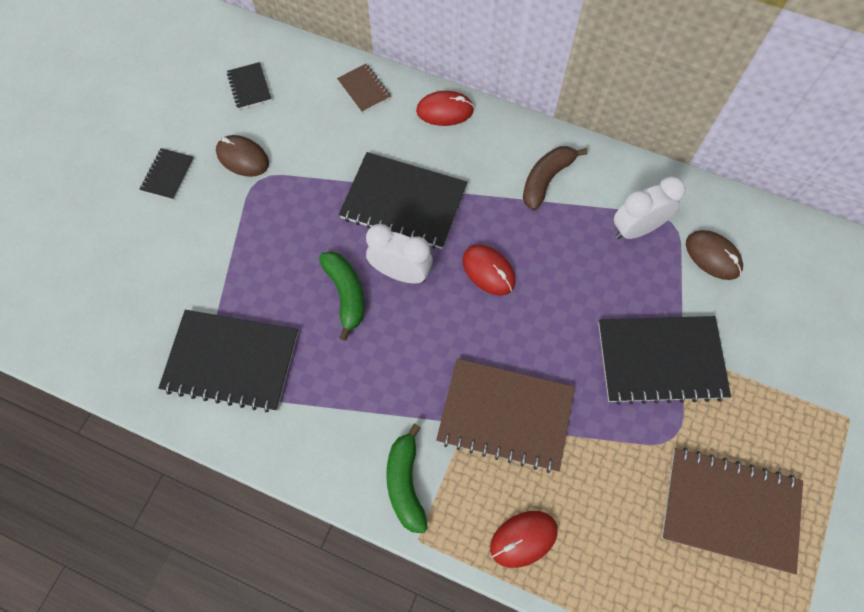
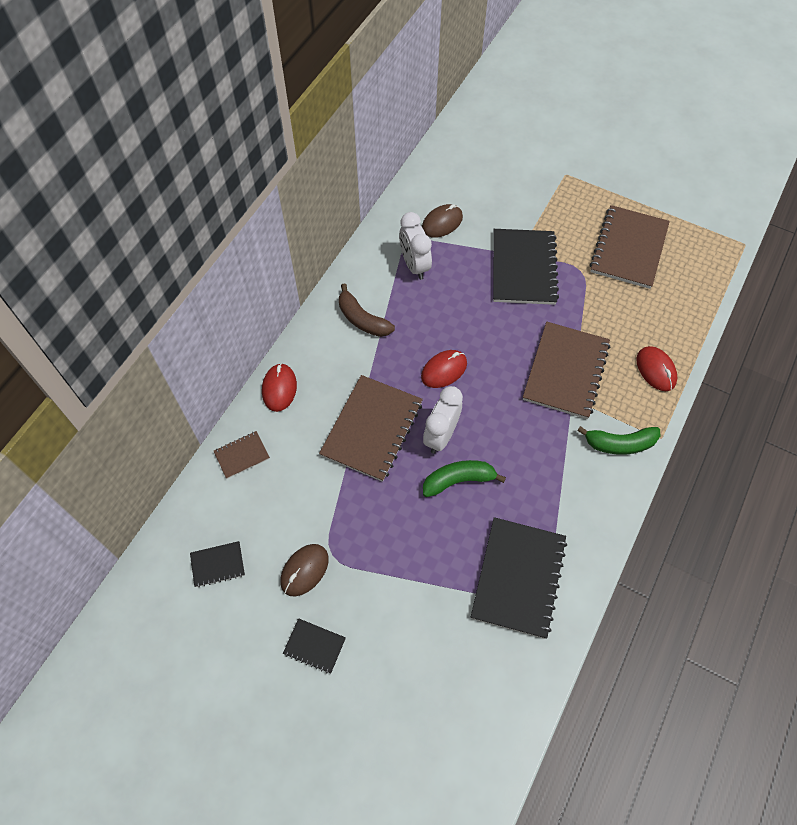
camera: 85 degrees left, 5 degrees down
black notebook [339,152,467,249] -> brown notebook [319,375,423,482]

